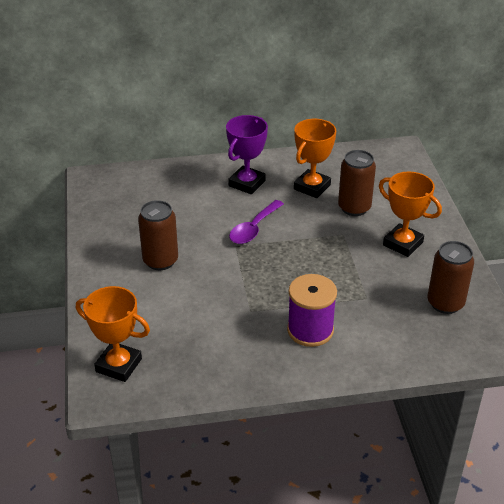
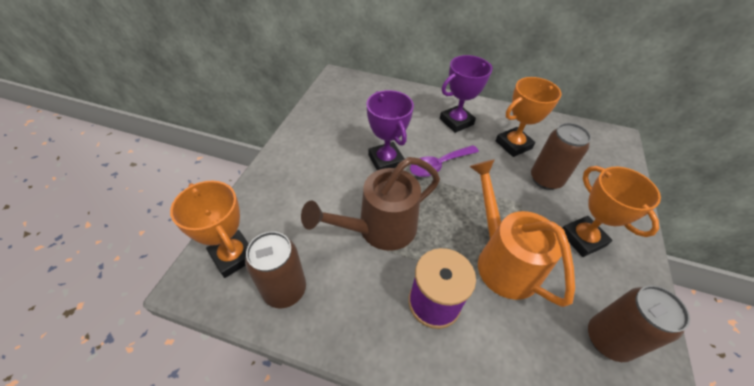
camera: 25 degrees right, 10 degrees up
brown can [138,200,178,270] -> brown can moved to [245,231,306,308]
none -> brown watering can [301,157,440,251]
none -> purple trophy [367,90,414,170]
none -> orange watering can [469,159,575,307]

